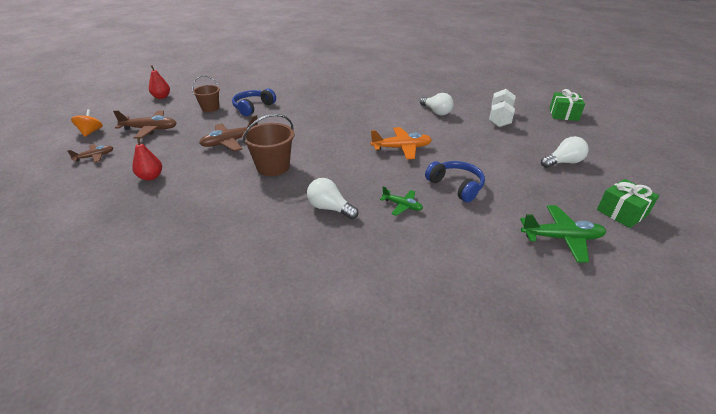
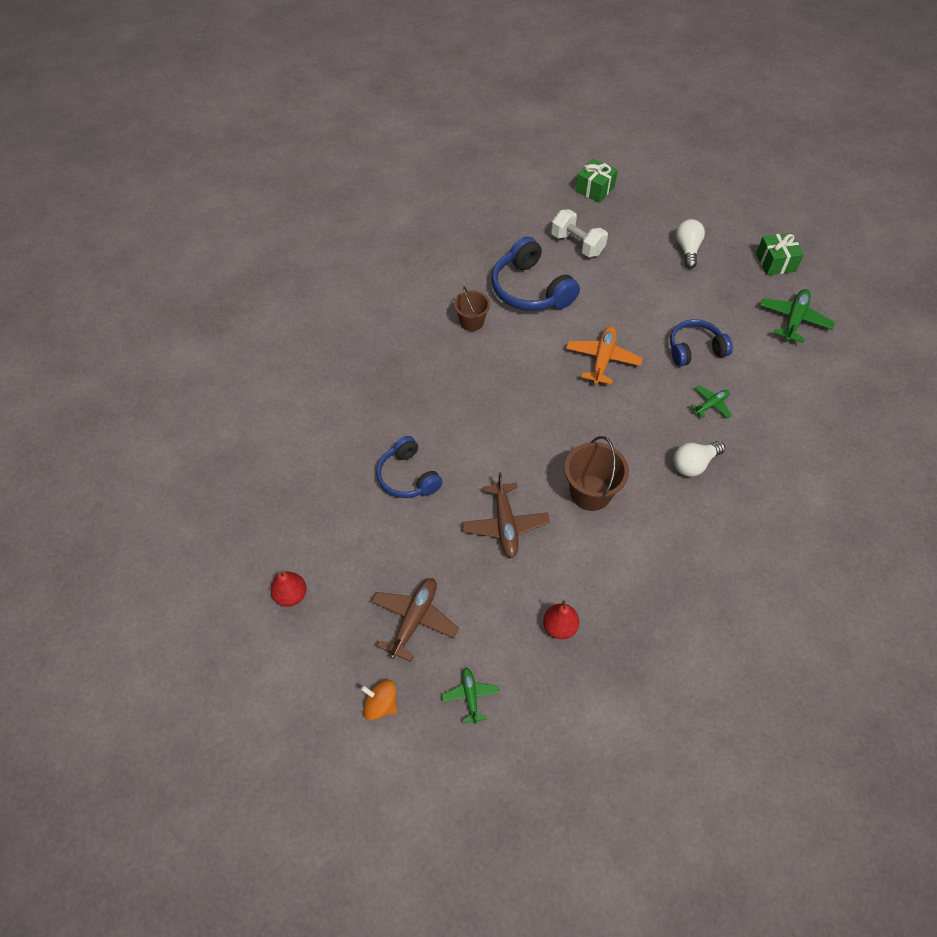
camera: 65 degrees left, 20 degrees up
brown plane [67,144,113,163] -> green plane [442,668,499,724]
brown bucket [192,76,220,112] -> brown bucket moved to [454,287,490,331]
white light bulb [420,93,454,116] -> blue headphones [491,236,580,311]

